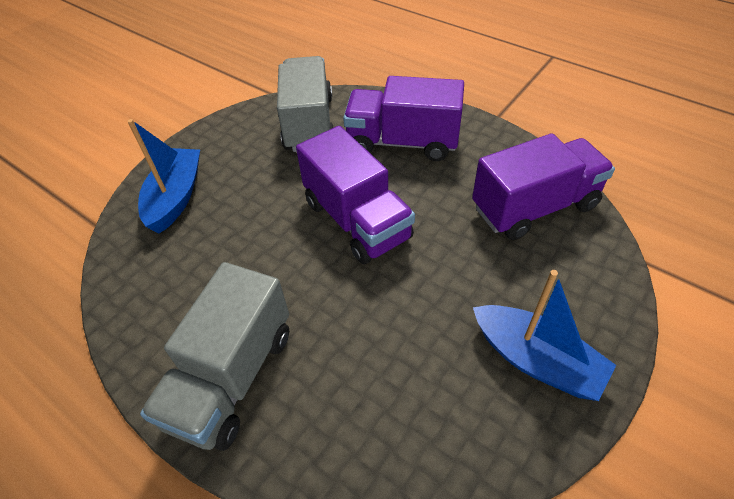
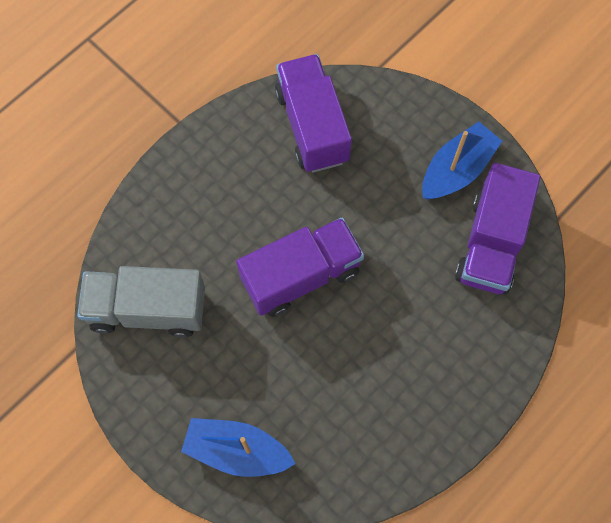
camera: 85 degrees left, 20 degrees up
grey truck [140,262,289,451] -> none
purple truck [343,76,464,161] -> purple truck moved to [455,163,540,294]

